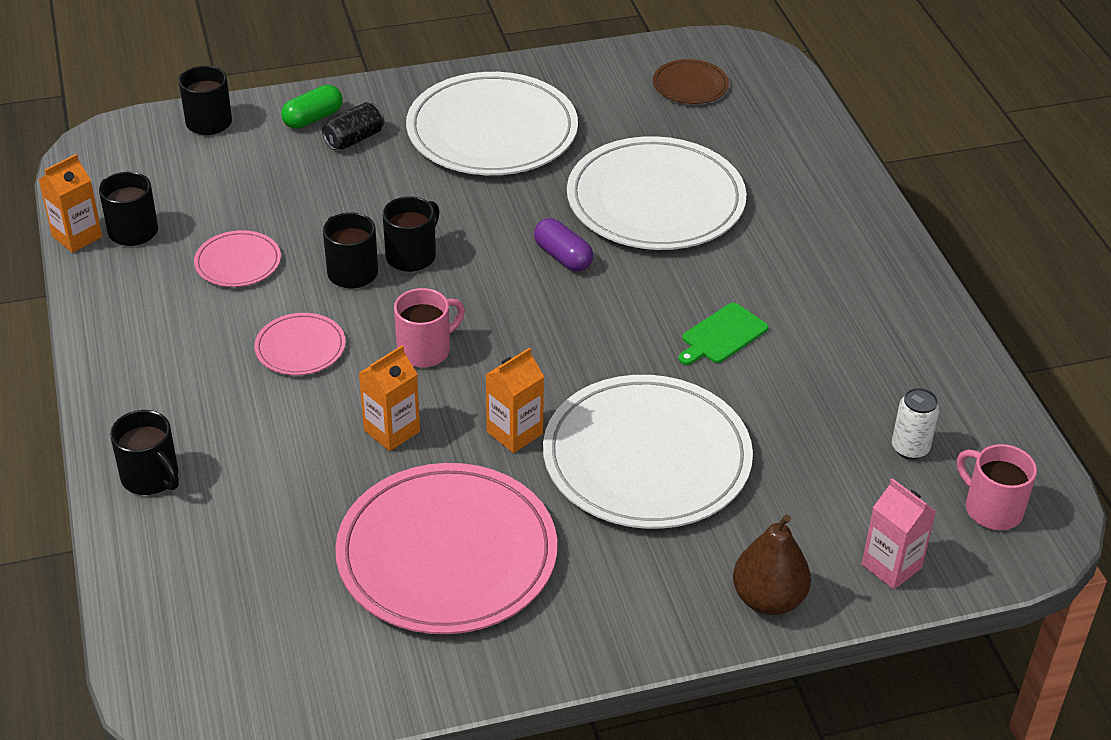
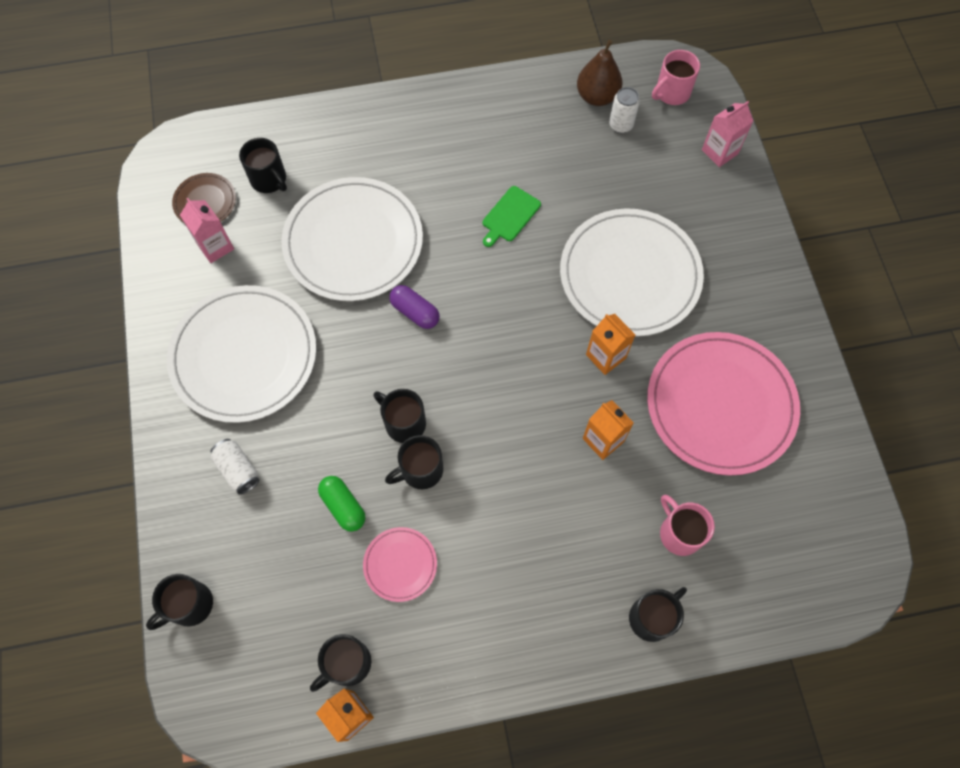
camera: 85 degrees left, 25 degrees up
pink plate [254,313,346,375] -> none
green capsule [281,85,343,129] -> green capsule moved to [318,476,365,532]
black can [322,102,384,150] -> white can [210,439,259,494]
pink mug [394,288,465,368] -> pink mug moved to [660,495,715,556]
purple capsule [534,218,593,271] -> purple capsule turned 75 degrees clockwise [389,285,440,329]
green cutting board [678,303,768,365] -> green cutting board turned 75 degrees clockwise [483,186,541,247]
brown pear [733,514,811,615] -> brown pear moved to [577,40,622,106]
none -> pink carton [180,198,234,263]
none -> black mug [239,138,287,193]

